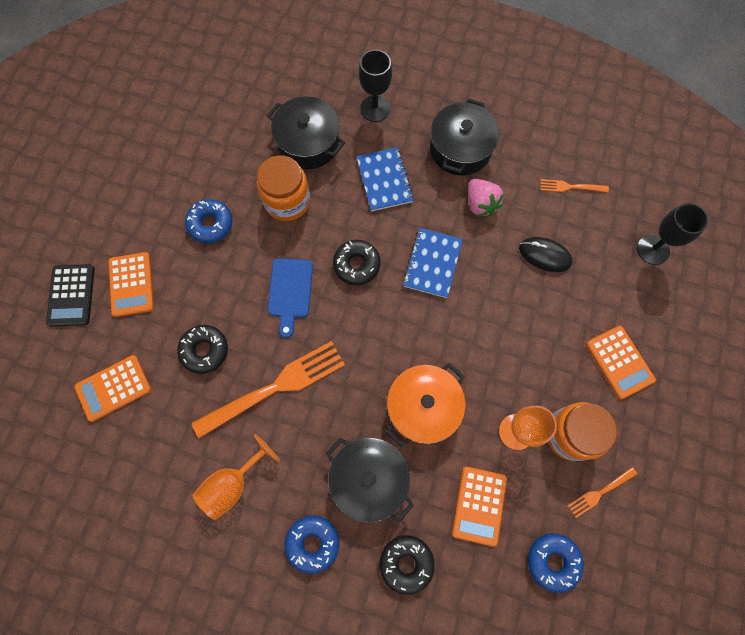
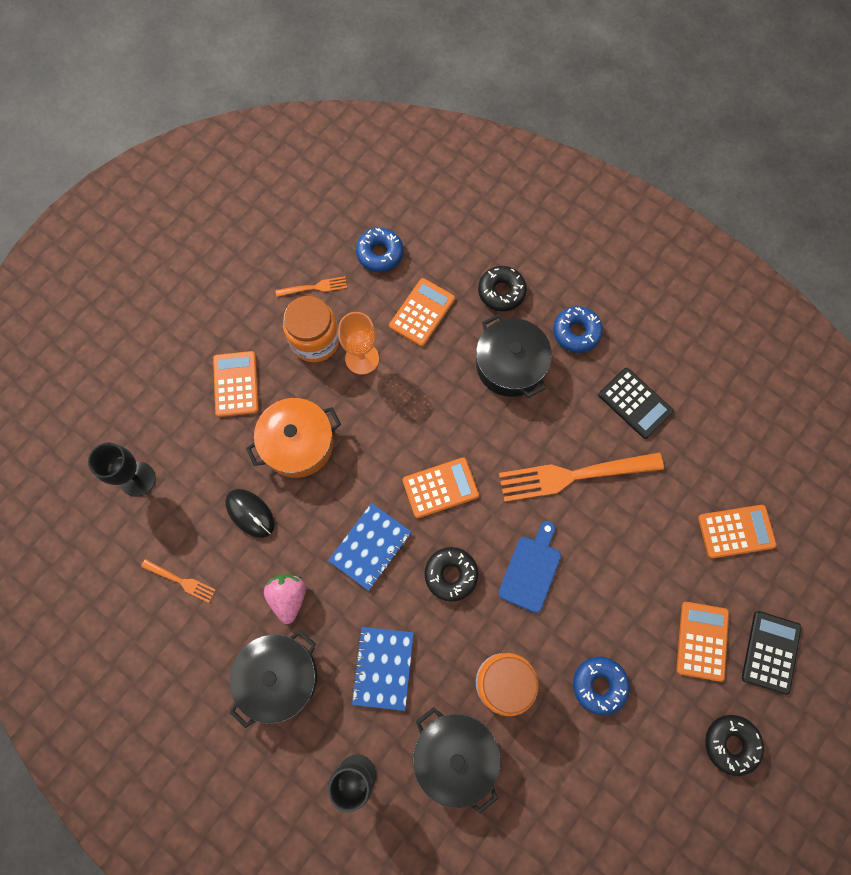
camera: 160 degrees left, 0 degrees up
black donut [177,325,228,374] -> black donut moved to [705,715,764,776]
orange goblet [192,434,280,520] -> black calculator [598,368,674,439]
orange pot [386,363,466,447] -> orange pot moved to [246,398,341,478]
none -> orange calculator [403,457,479,518]

